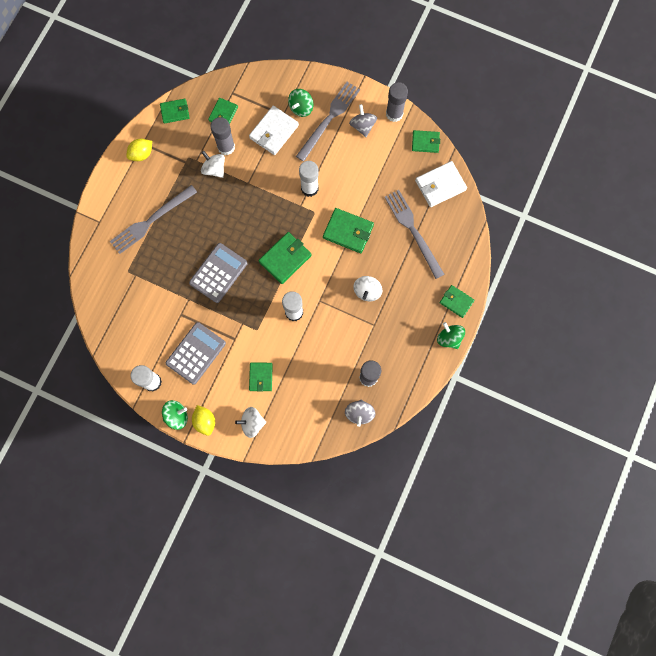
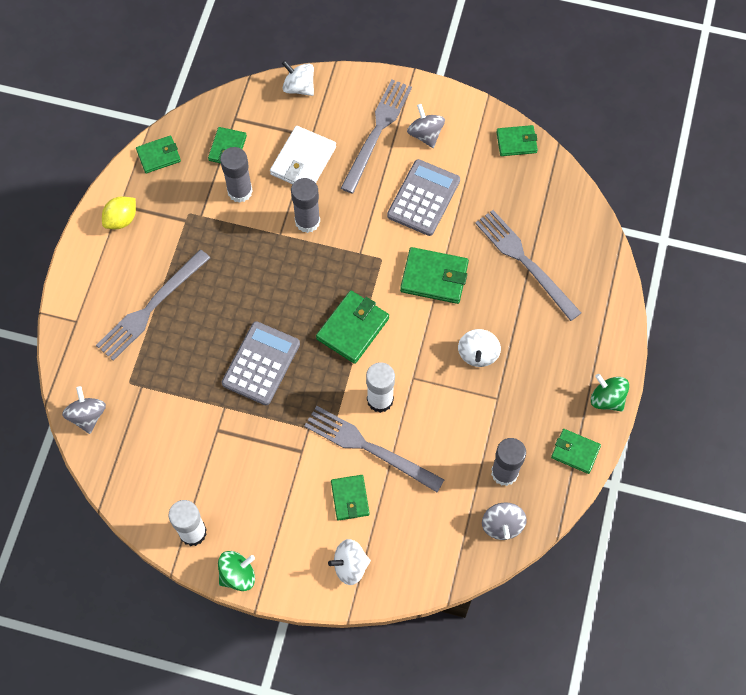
camera: 10 degrees left, 10 degrees down
grey calculator [166,322,226,385] -> grey calculator moved to [387,159,460,236]
yellow lemon [192,405,215,436] -> none
white spinning top [201,151,225,178] -> white spinning top moved to [282,61,314,96]
green spinning top [288,89,313,117] -> none
white glue stick [299,161,319,197] -> none
grey glue stick [386,82,408,122] -> grey glue stick moved to [291,178,320,233]
white wallet [415,161,467,207] -> none
green wallet [440,285,475,318] -> green wallet moved to [551,429,601,474]
none -> grey spinning top [62,386,106,434]
none -> grey fork [304,406,445,492]

